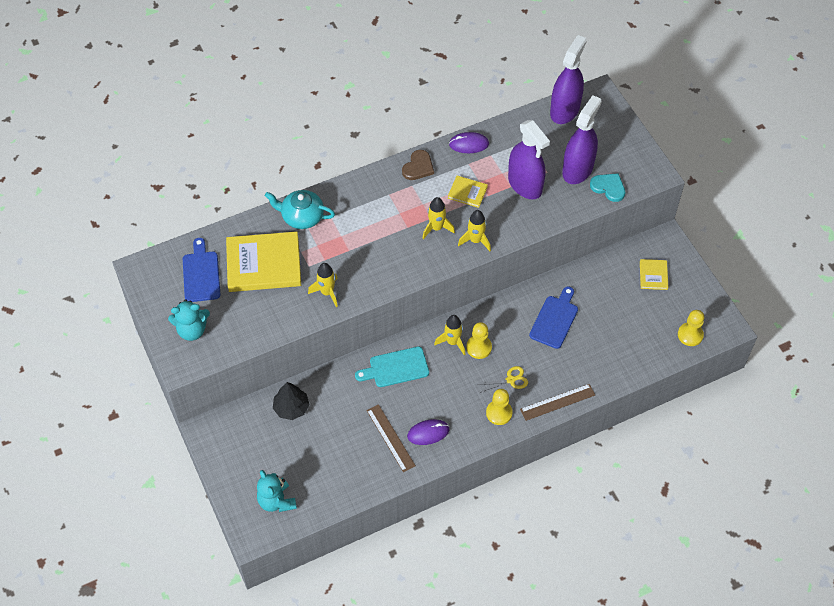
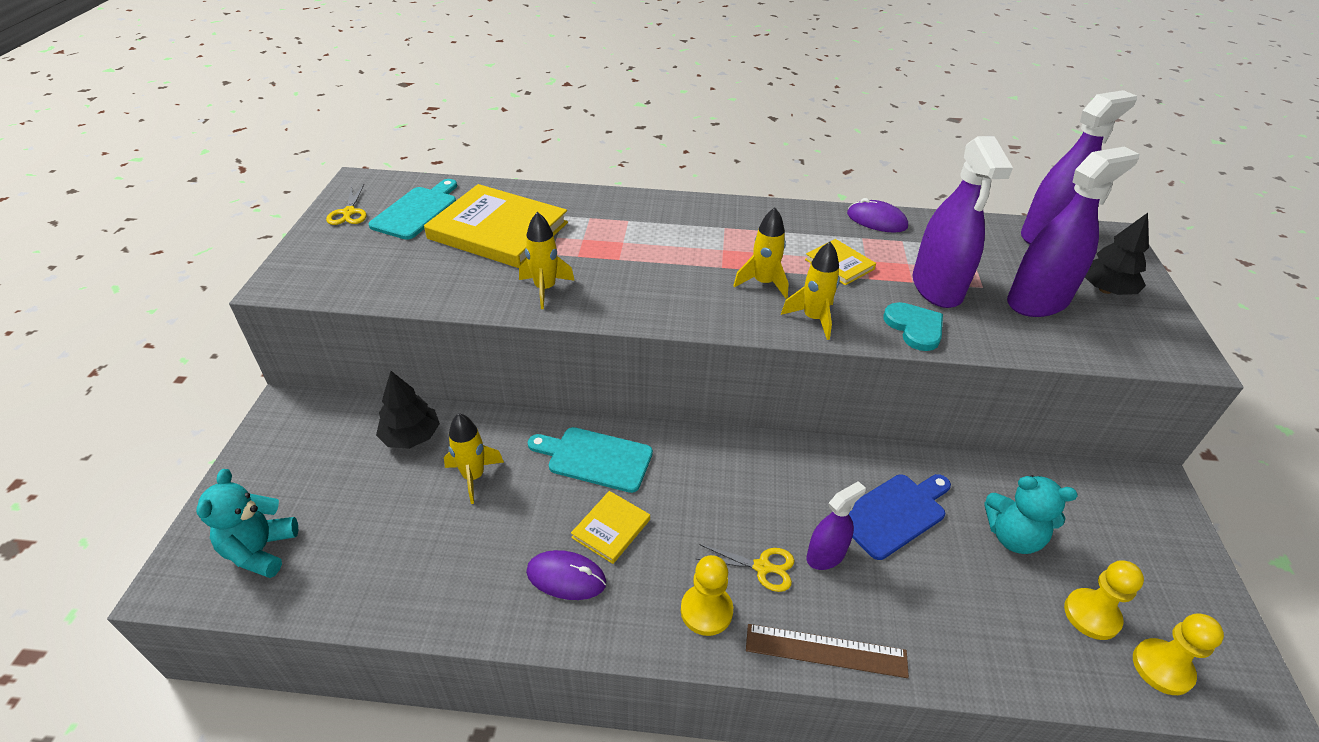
camera: 30 degrees right, 15 degrees down
turquoise teddy bear [168,299,210,341] -> turquoise teddy bear moved to [984,475,1077,554]
blue cutting board [183,238,221,302] -> turquoise cutting board [369,179,457,240]
turquoise teapot [265,190,335,229] -> none
brown ruler [366,404,416,472] -> none
brown heart [402,150,434,180] -> none
yellow rocket [434,315,465,355] -> yellow rocket moved to [444,413,504,504]
yellow pawn [466,322,492,359] -> yellow pawn moved to [1064,560,1144,640]
turquoise heart [590,173,625,202] -> turquoise heart moved to [883,302,943,351]
yellow book [640,259,668,290] -> yellow book moved to [571,491,650,564]
none -> yellow scissors [326,184,367,225]
none -> purple spray bottle [807,481,866,570]
none -> black tree [1085,213,1149,295]

